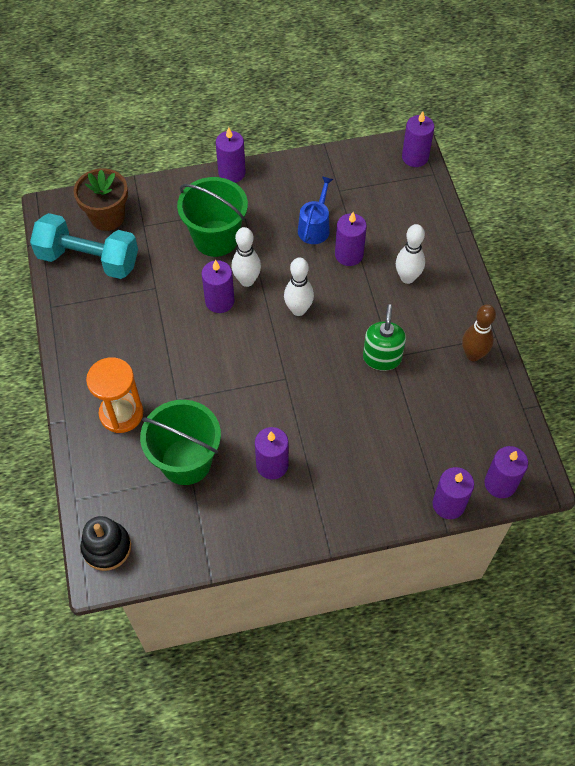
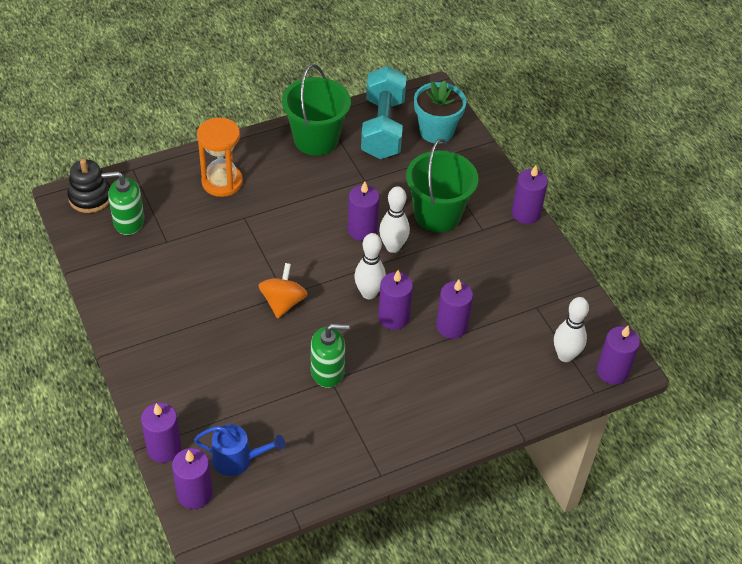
camera: 75 degrees right, 10 degrees down
brown flower pot [74,168,128,231] -> turquoise flower pot [414,80,466,144]
green bucket [140,400,221,485] -> green bucket moved to [282,64,351,156]
purple candle [255,427,289,480] -> purple candle moved to [378,270,413,330]
blue watering can [298,176,334,244] -> blue watering can moved to [194,424,285,476]
white bowling pin [396,224,425,284] -> white bowling pin moved to [554,297,589,362]
brown bowling pin [462,304,496,361] -> none
none -> green soap dispenser [101,171,144,235]
none -> orange spinning top [258,263,308,318]

